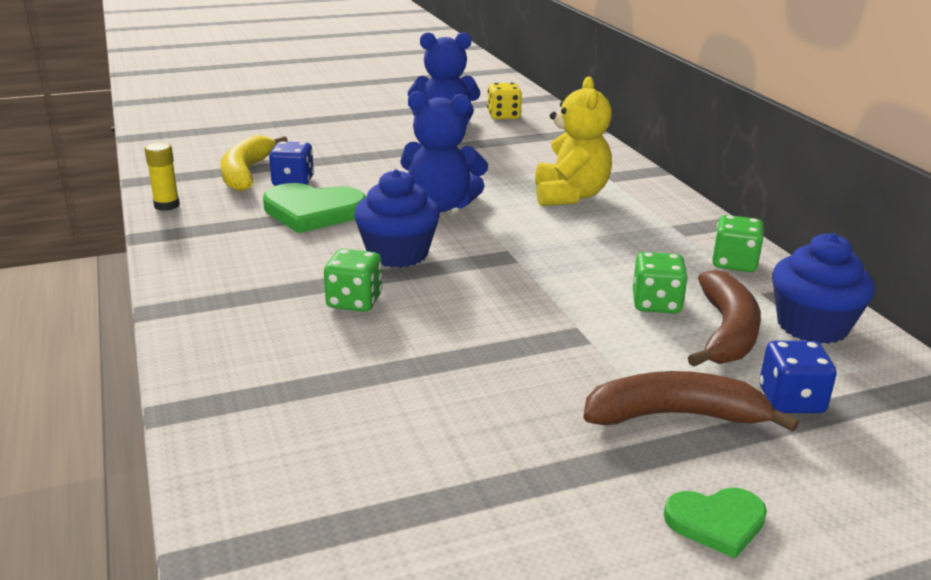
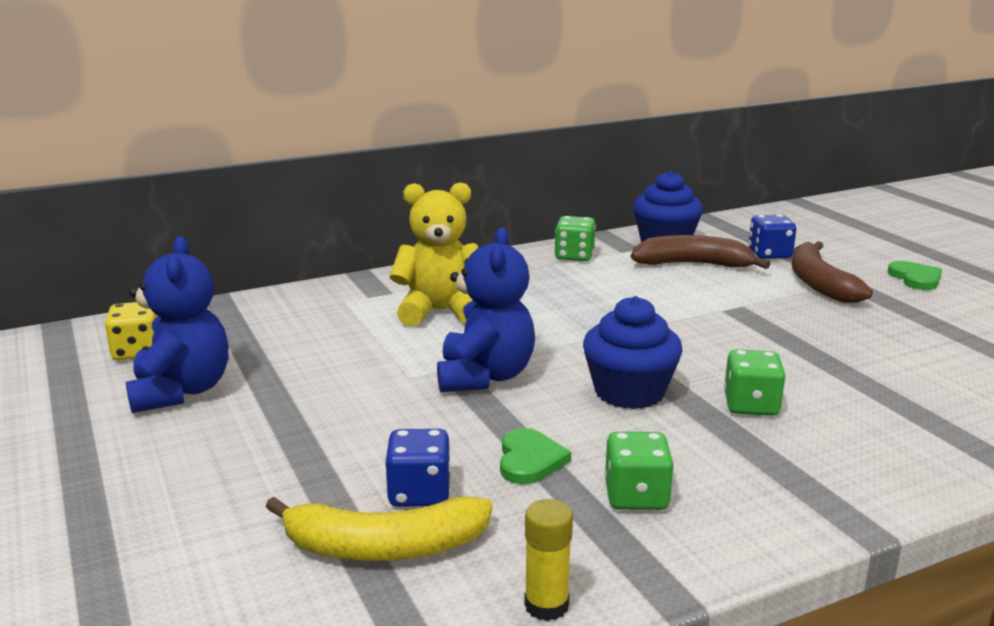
camera: 95 degrees left, 5 degrees down
green heart [263,183,367,233] -> green heart [500,428,571,484], size x0.57
green dice [633,252,688,313] -> green dice moved to [605,432,674,510]

